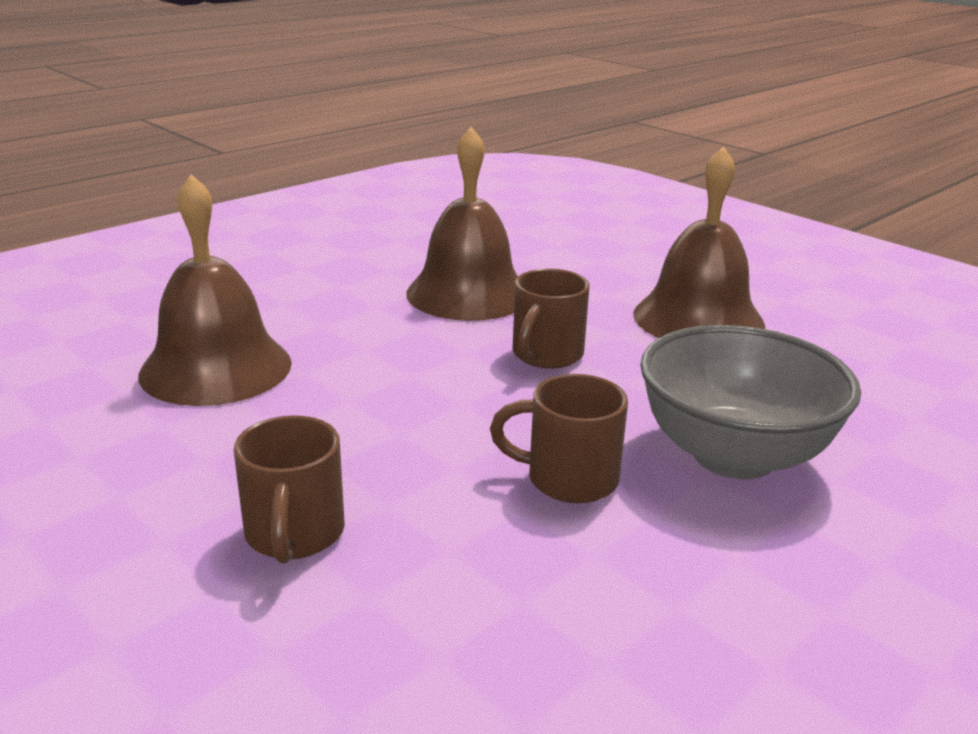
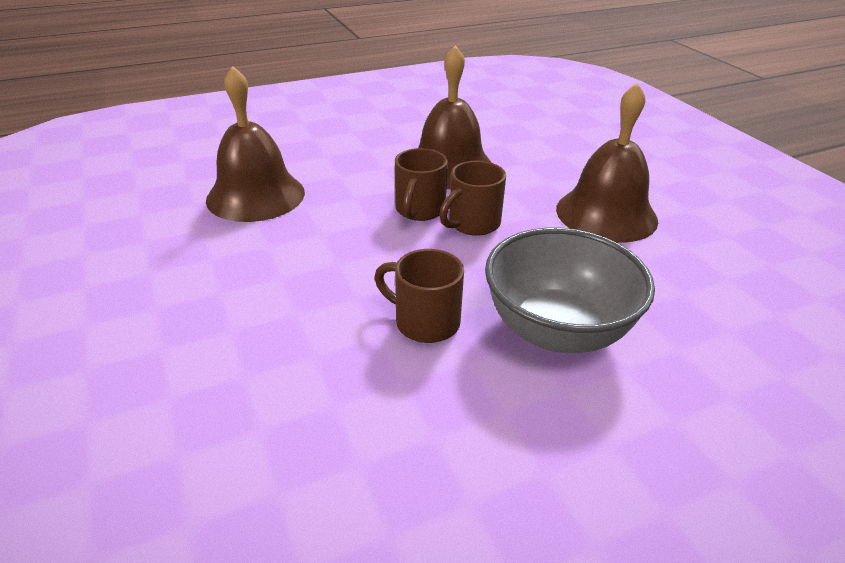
camera: 20 degrees right, 10 degrees up
brown mug [234,415,345,564] -> brown mug moved to [395,148,448,221]

